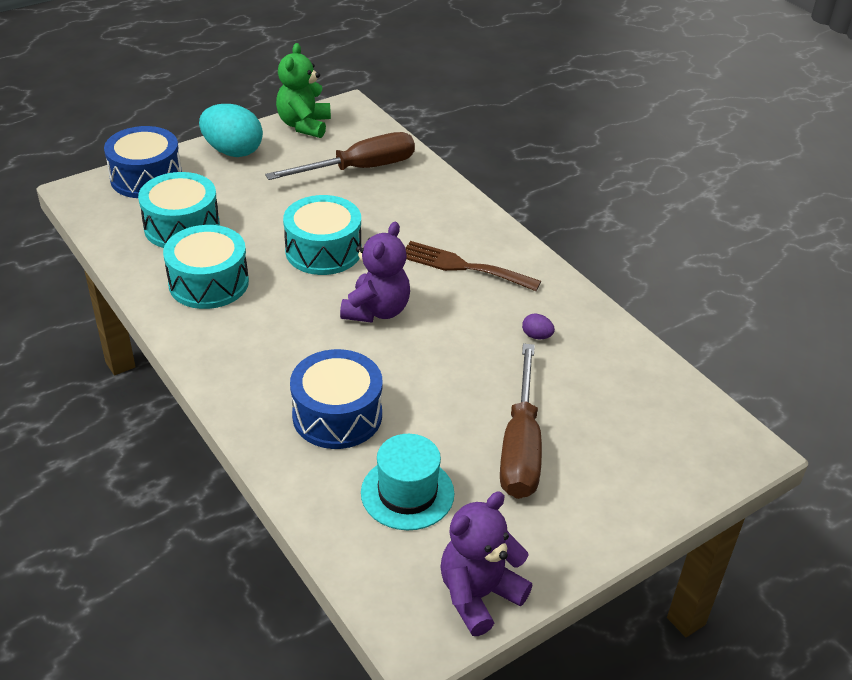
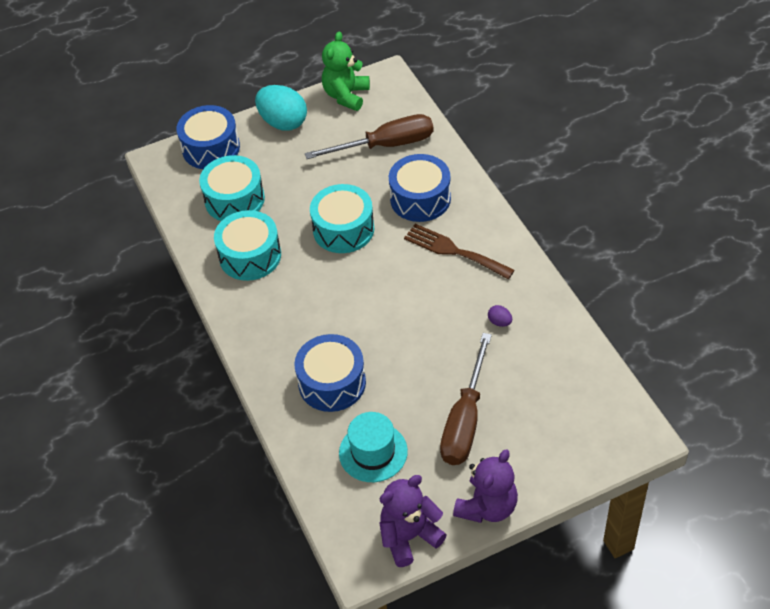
camera: 15 degrees right, 10 degrees up
purple teddy bear [340,222,410,323] -> purple teddy bear moved to [453,449,518,523]
none -> blue drum [389,154,451,222]

